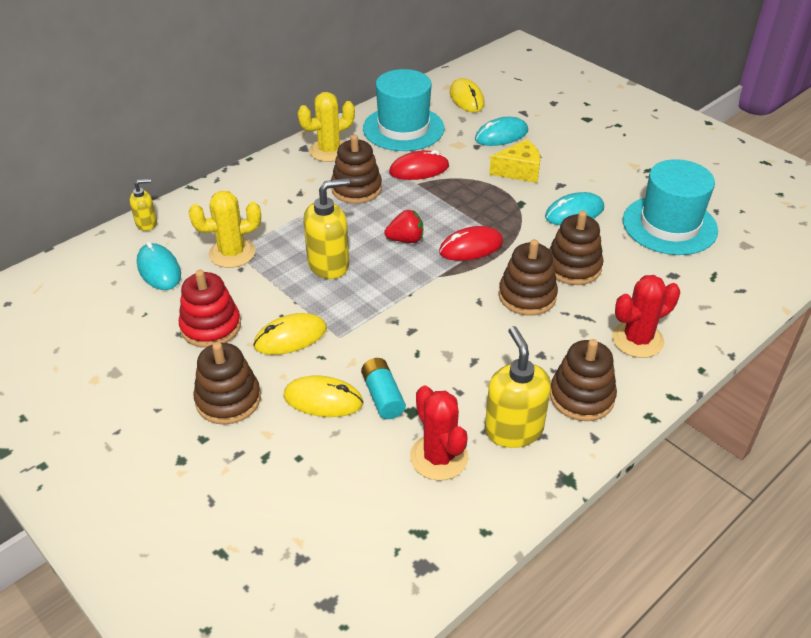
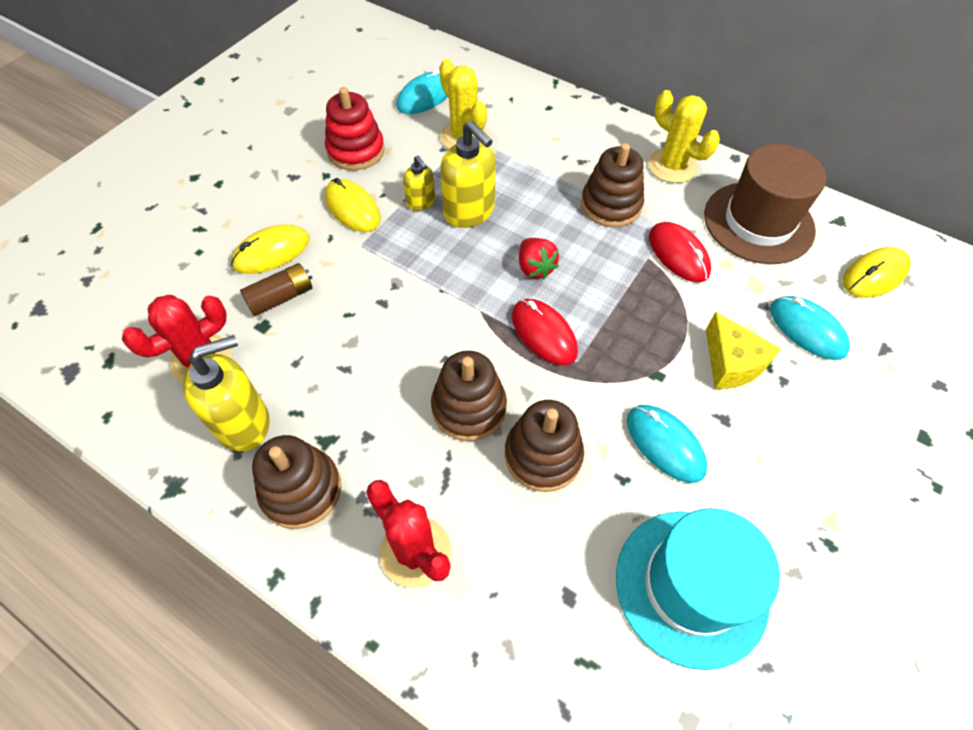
camera: 75 degrees right, 15 degrees up
yellow soap dispenser [129,179,157,231] -> yellow soap dispenser moved to [403,156,435,211]
brown stacking toy [194,342,261,425] -> none
yellow mouse [284,375,363,417] -> yellow mouse turned 60 degrees clockwise [231,225,310,274]
turquoise battery [361,358,406,419] -> brown battery [240,263,312,316]
turquoise hat [363,69,444,151] -> brown hat [704,144,827,264]

